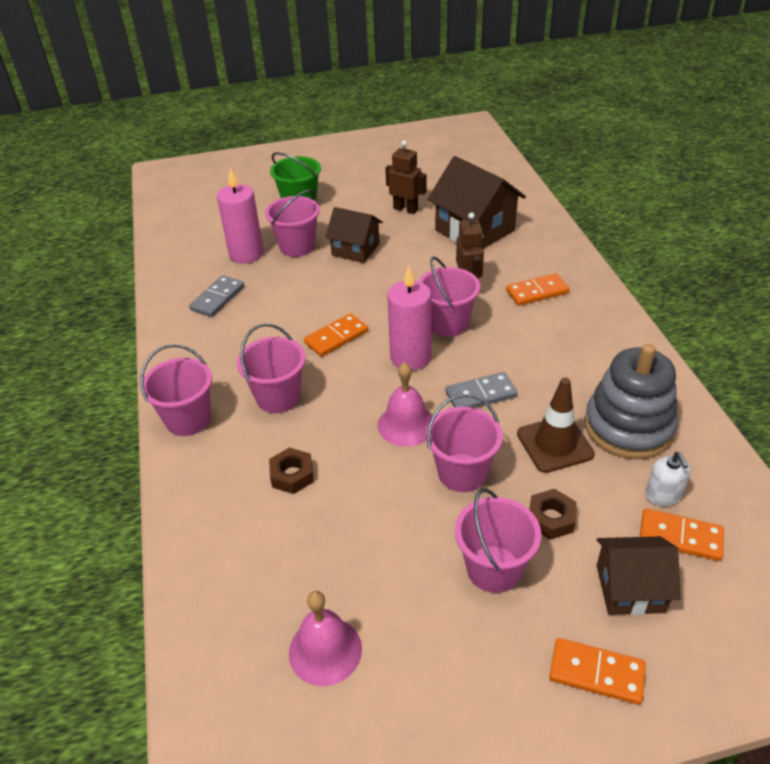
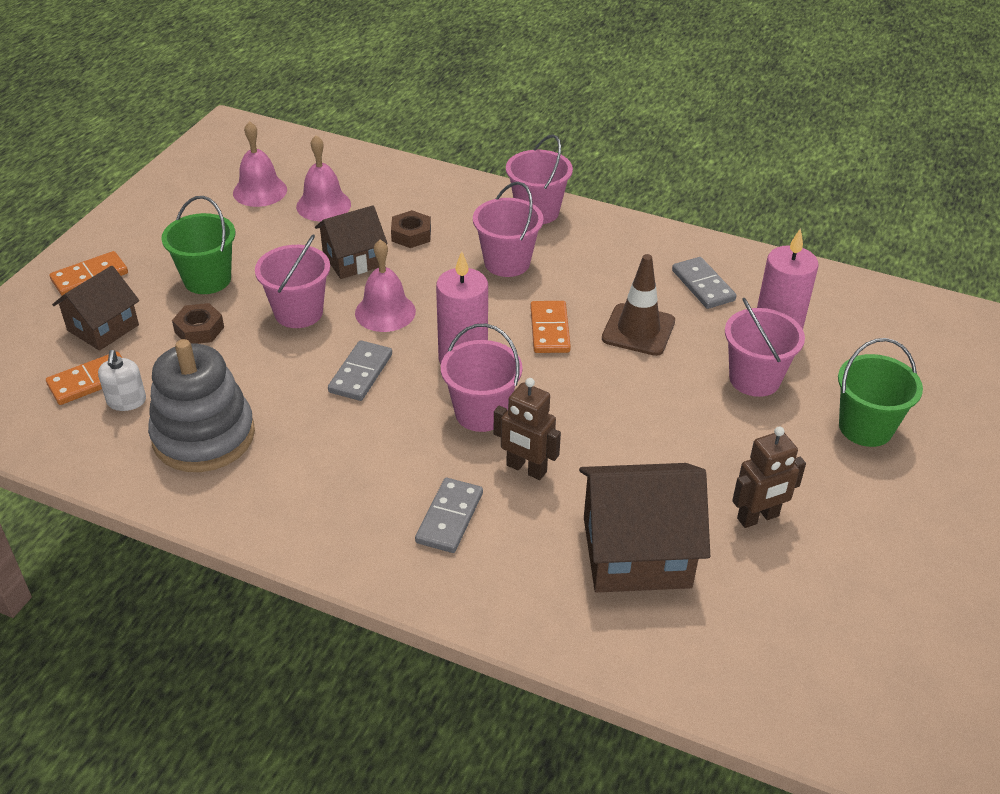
camera: 125 degrees right, 0 degrees up
brown house [325,207,383,263] -> brown house moved to [315,205,388,279]
pink bucket [455,489,541,593] -> green bucket [161,196,235,294]
orange domino [506,273,569,306] -> grey domino [415,478,483,553]
brown traffic cone [517,378,595,473] -> brown traffic cone moved to [602,254,675,356]
white soap dispenser [645,452,691,506] -> white soap dispenser turned 120 degrees counterclockwise [98,350,146,411]
none -> pink bell [296,135,351,221]

